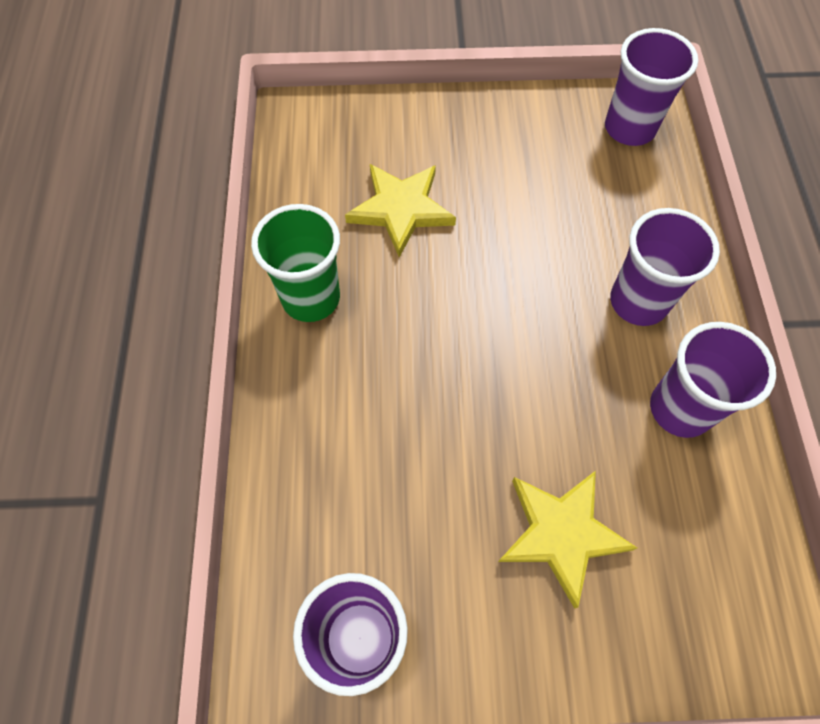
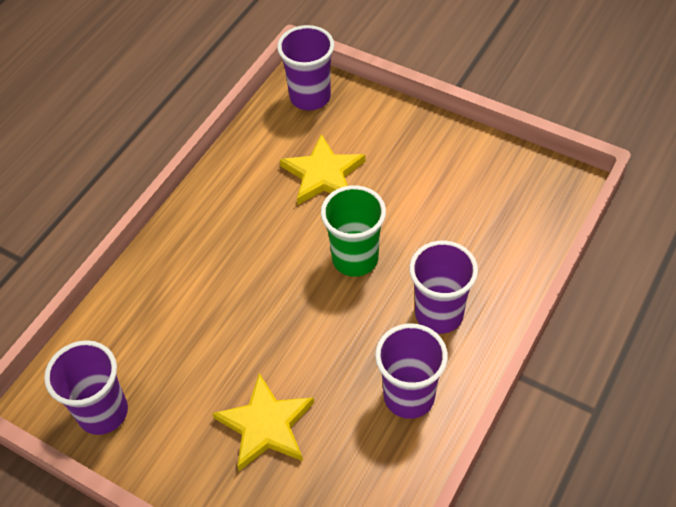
camera: 35 degrees right, 10 degrees down
green cup [251,204,340,322] -> green cup moved to [321,185,386,277]
purple cup [605,28,698,146] -> purple cup moved to [277,25,334,111]

